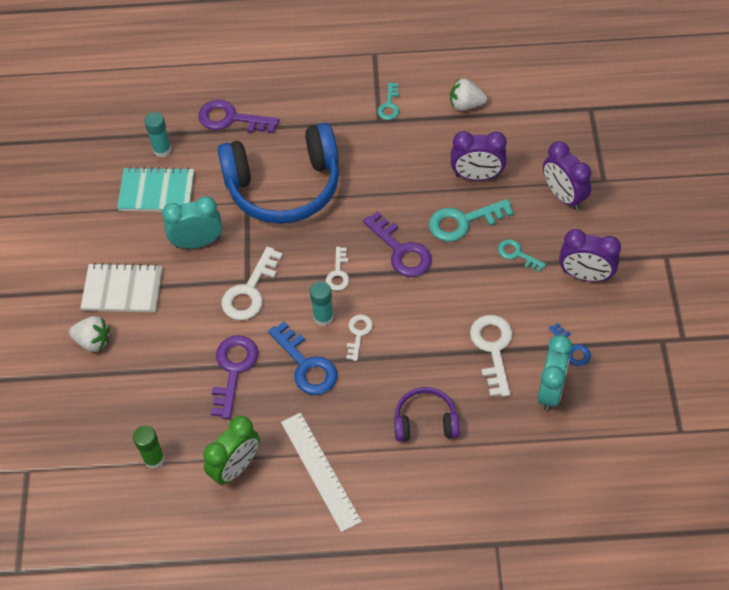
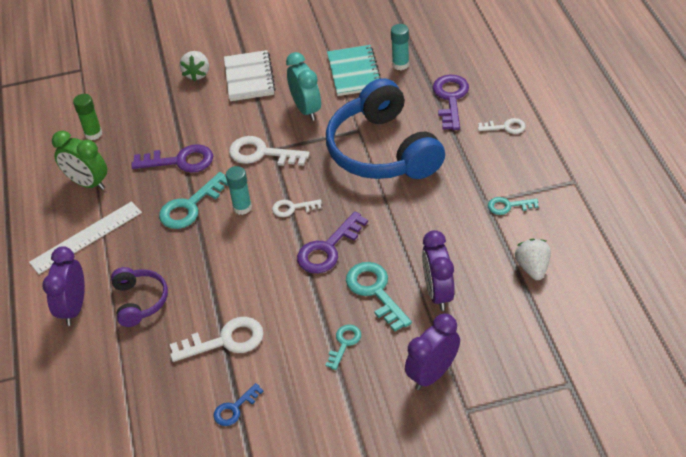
camera: 80 degrees right, 10 degrees down
blue key [268,322,337,395] -> turquoise key [159,172,228,229]
white key [346,314,373,361] -> white key moved to [478,118,525,134]
turquoise clock [538,335,572,411] -> none
purple clock [559,229,621,282] -> purple clock moved to [42,246,85,326]

